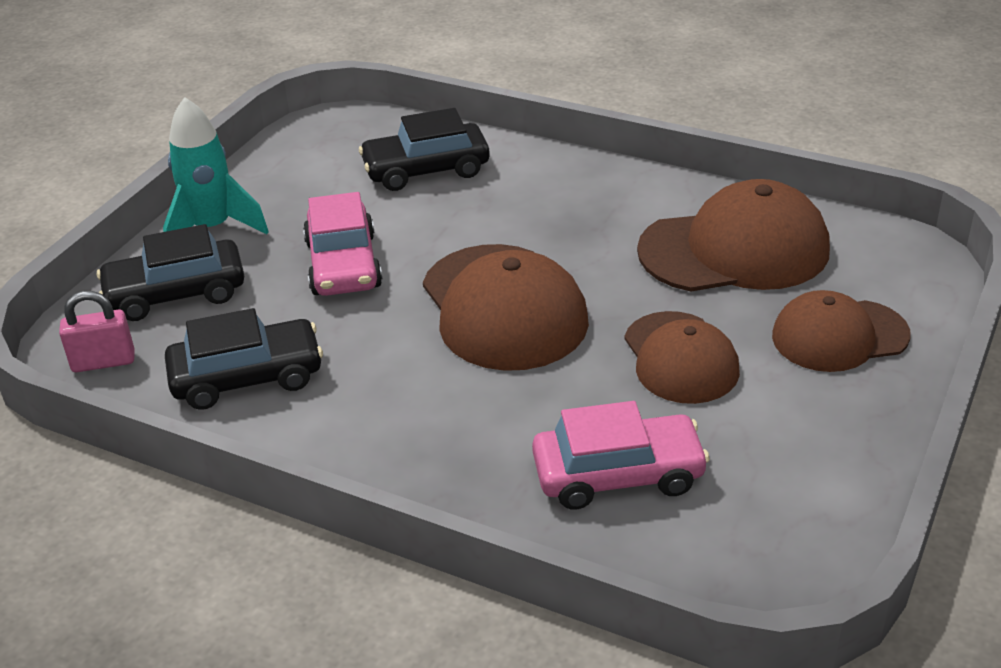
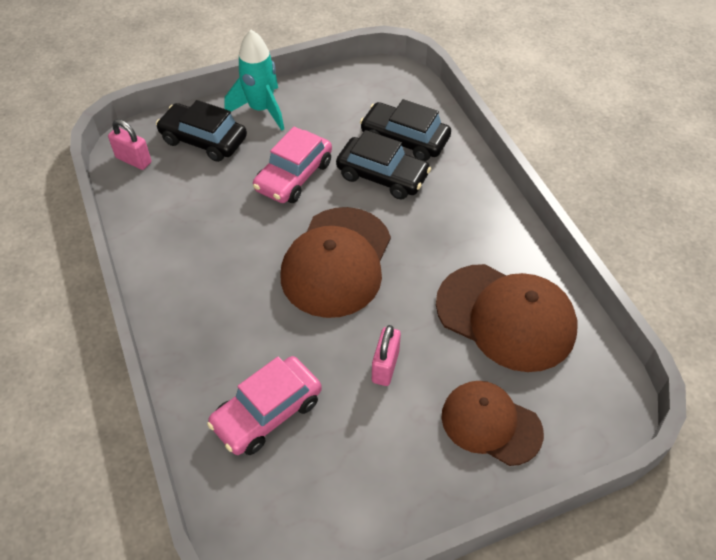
camera: 40 degrees right, 15 degrees up
black car [165,308,323,410] -> black car moved to [336,130,431,200]
pink car [532,401,710,509] -> pink car turned 105 degrees clockwise [207,356,322,455]
brown cap [624,311,740,404] -> pink padlock [372,325,401,386]

